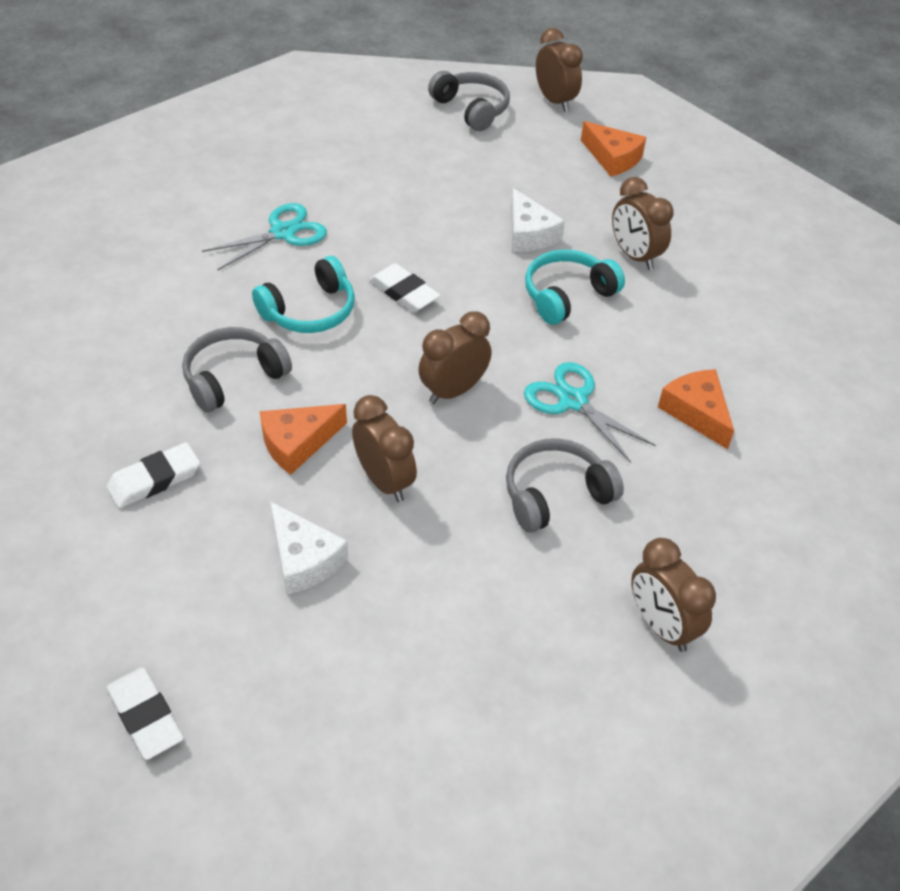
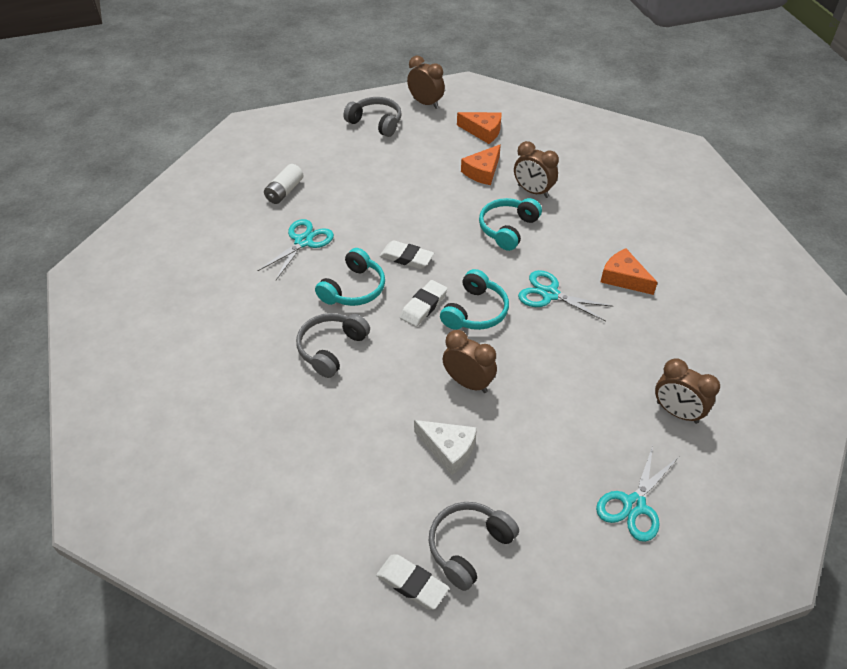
camera: 20 degrees left, 0 degrees up
white eraser [107,442,200,508] -> white eraser moved to [400,280,448,327]
orange cheese [260,404,347,475] -> orange cheese moved to [461,144,501,185]
brown clock [418,311,492,404] -> turquoise headphones [440,269,509,330]
grey headphones [506,438,624,533] -> grey headphones moved to [429,502,519,591]
white cheese [511,188,565,252] -> none
none -> white battery [264,164,304,204]
none -> turquoise scissors [596,446,679,542]

